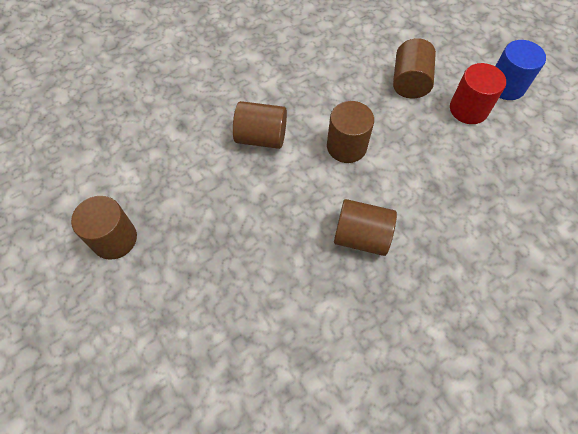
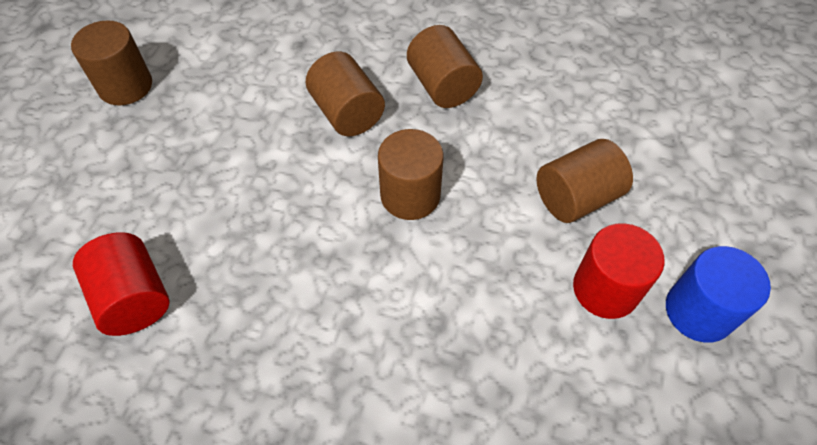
camera: 50 degrees right, 5 degrees down
brown cylinder [334,199,397,256] -> brown cylinder moved to [407,25,483,108]
none -> red cylinder [73,232,170,336]

